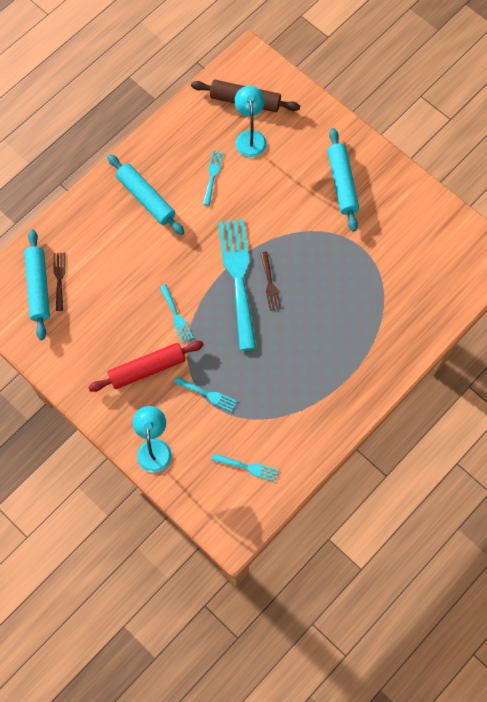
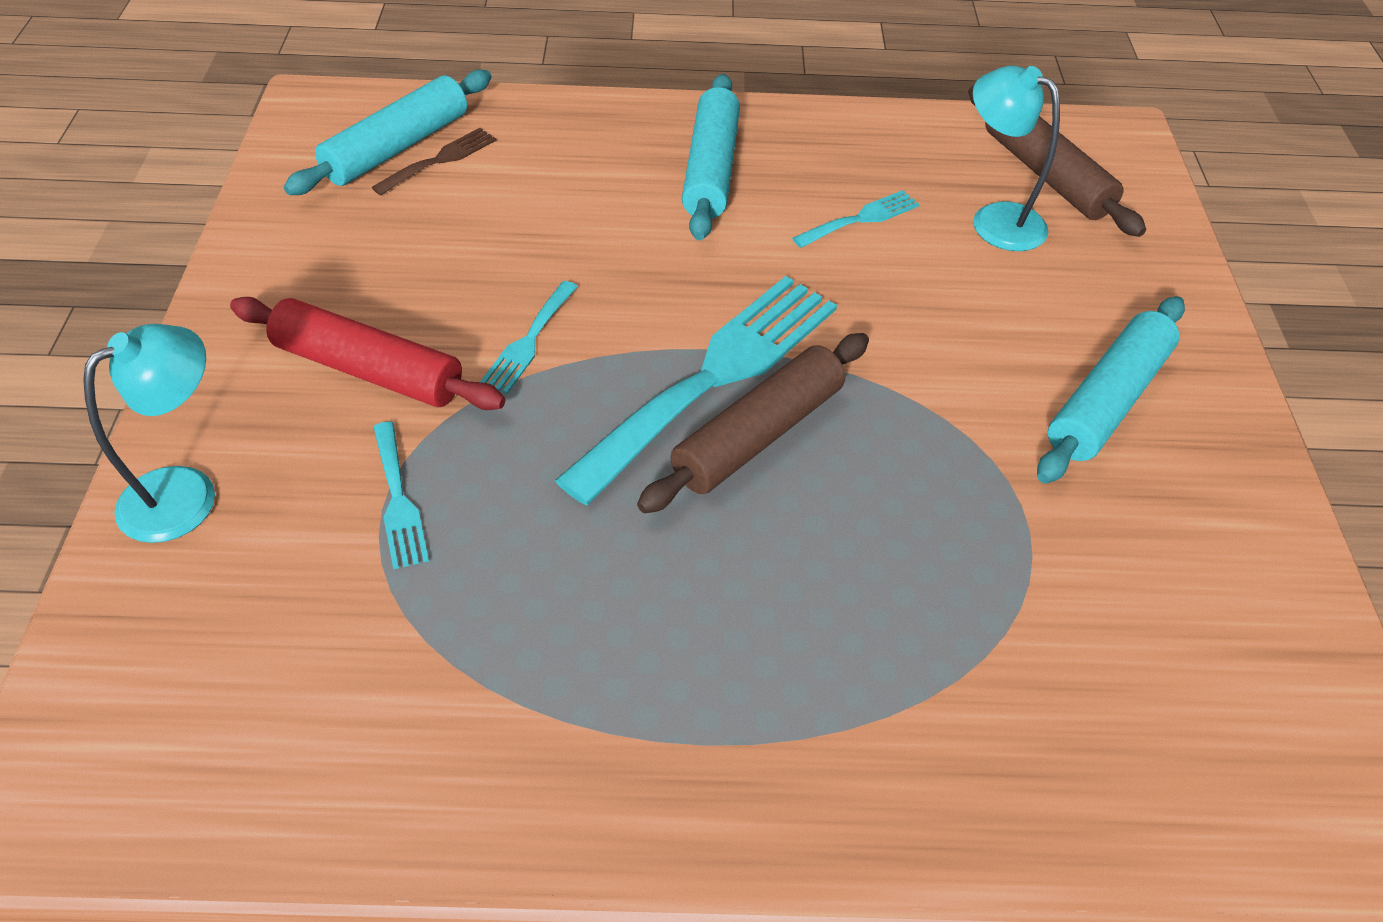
camera: 45 degrees right, 20 degrees down
turquoise fork [212,454,278,482] -> none
turquoise lamp [235,86,267,157] -> turquoise lamp turned 90 degrees counterclockwise [973,65,1060,251]
brown fork [260,251,282,311] -> brown rolling pin [637,333,869,513]

